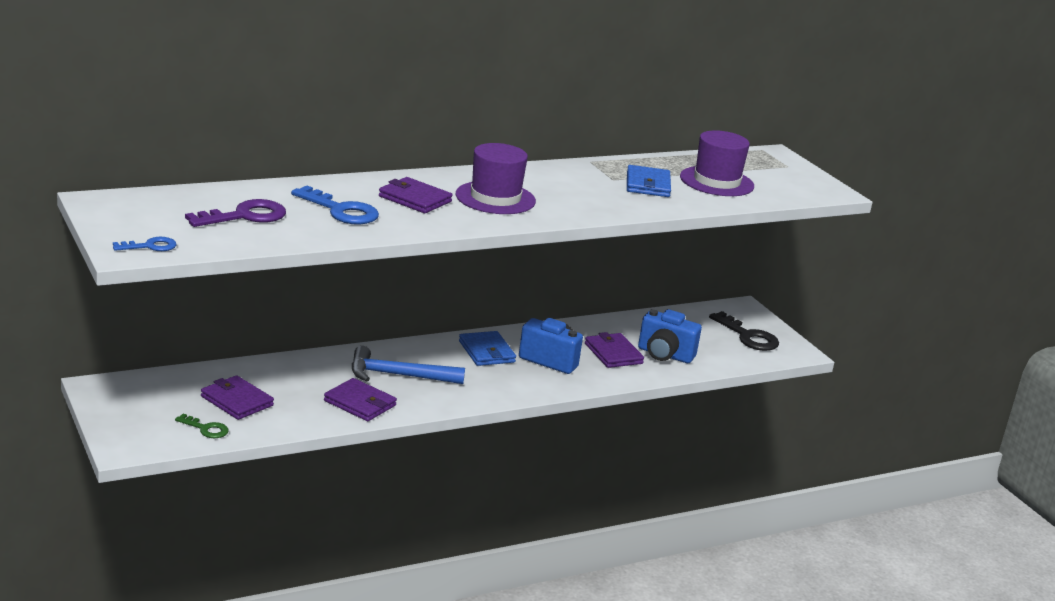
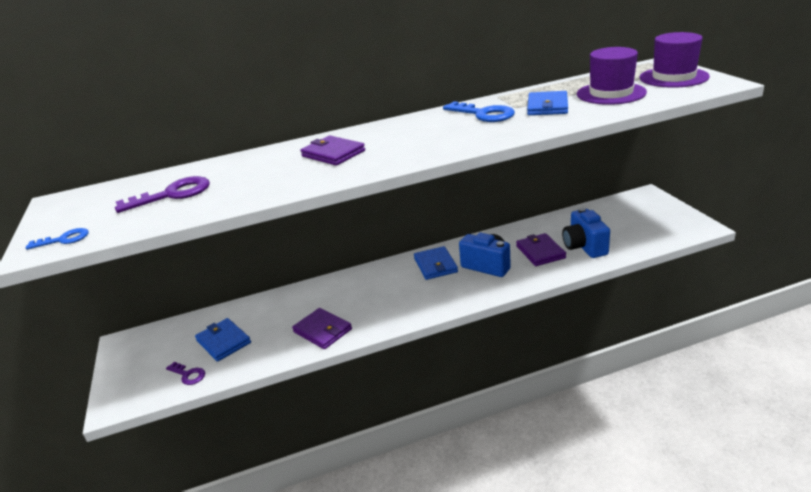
camera: 15 degrees right, 5 degrees up
green key [175,414,229,438] -> purple key [166,362,205,385]
purple wallet [201,375,274,420] -> blue wallet [195,318,251,362]
blue key [291,186,379,225] -> blue key moved to [443,101,515,122]
blue hammer [352,346,465,384] -> none
purple hat [455,143,536,214] -> purple hat moved to [640,32,710,88]
blue camera [638,309,702,363] -> blue camera turned 45 degrees clockwise [562,208,610,258]
black key [709,311,779,351] -> none

